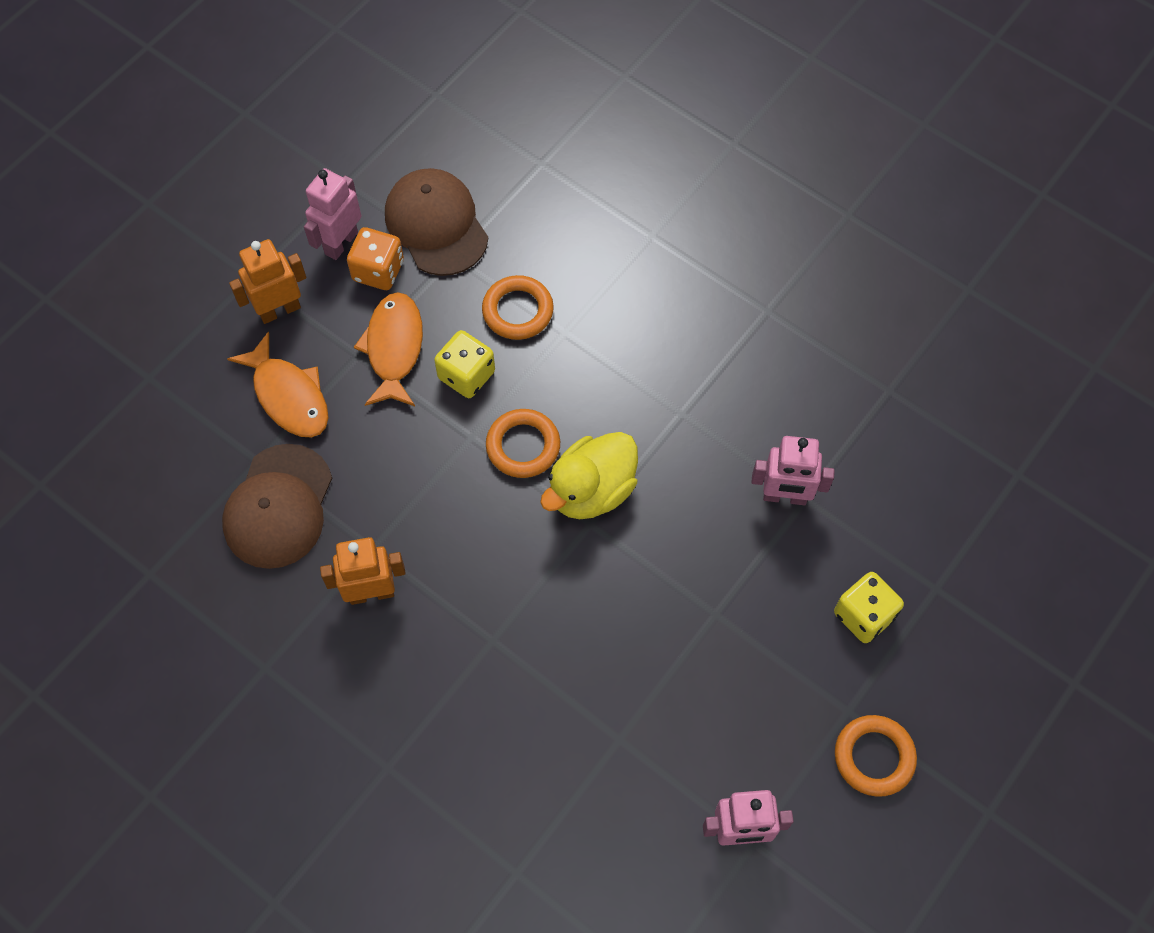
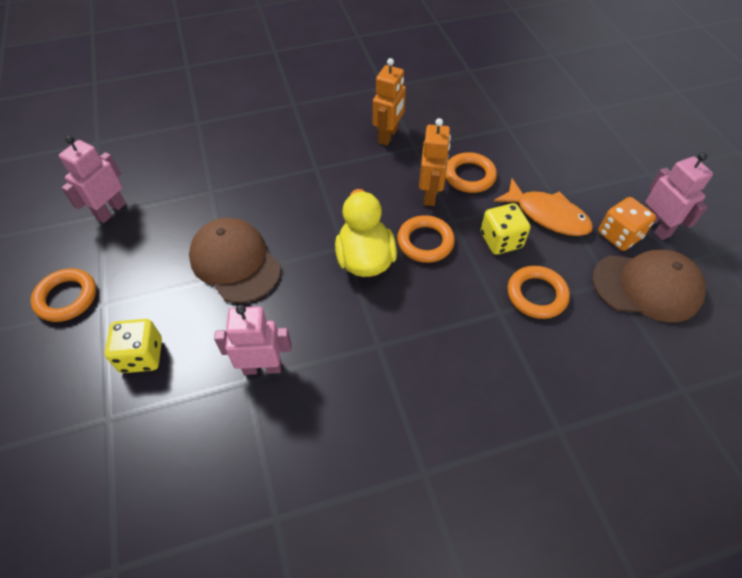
camera: 125 degrees right, 10 degrees down
brown cap [222,444,332,569] -> brown cap moved to [189,218,281,303]
orange fish [227,331,329,438] -> none
orange robot [229,239,306,324] -> orange robot moved to [419,118,451,206]
pink robot [751,436,835,505] -> pink robot turned 45 degrees clockwise [214,304,292,375]
none -> orange ring [446,152,497,193]

